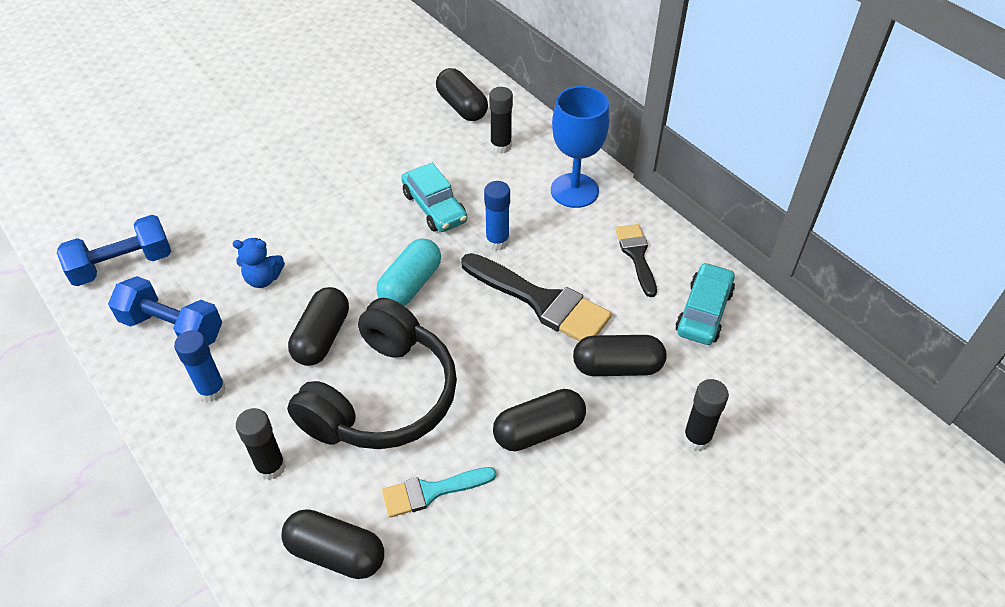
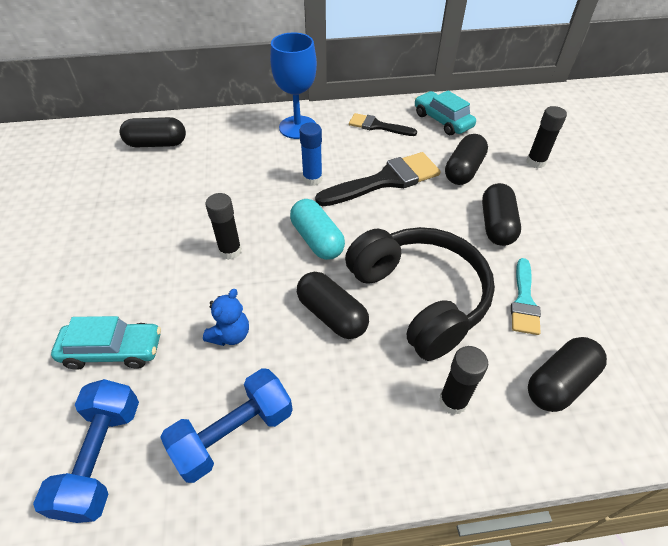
camera: 60 degrees left, 0 degrees up
blue glue stick [174,330,226,402] -> none
turquoise car [401,163,467,232] -> turquoise car moved to [51,316,161,370]
black glue stick [489,87,513,154] -> black glue stick moved to [205,193,242,260]

